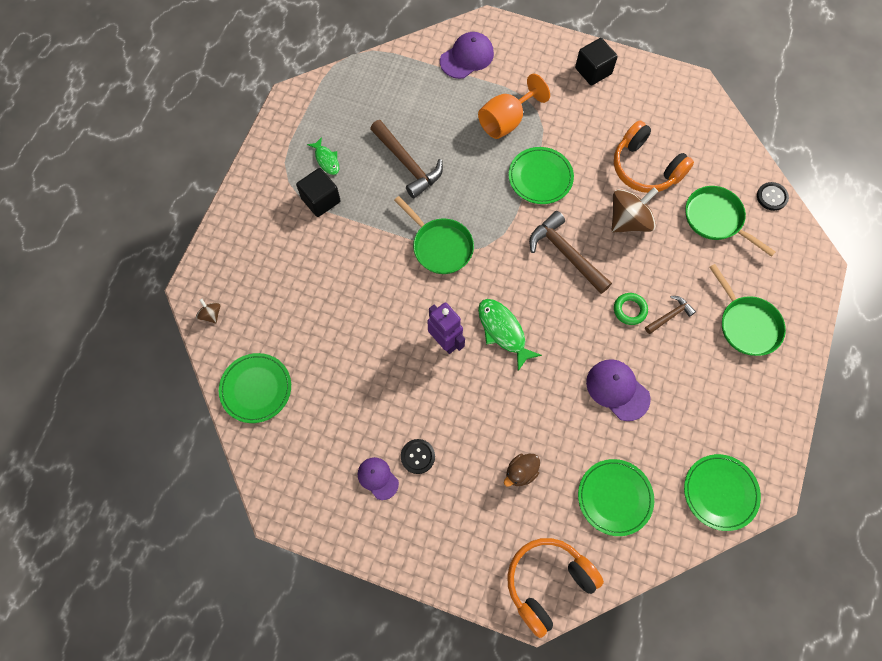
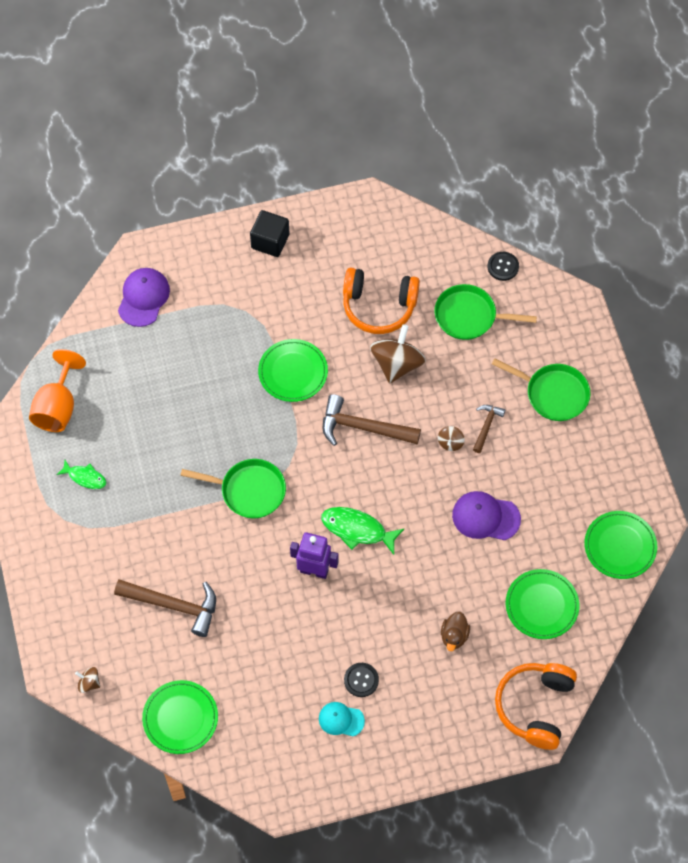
camera: 35 degrees left, 5 degrees down
black cube [296,168,341,217] -> none
purple cap [358,457,399,500] -> turquoise cap [319,702,365,736]
brown hammer [370,120,443,198] -> brown hammer moved to [114,579,216,637]
orange goblet [478,74,550,139] -> orange goblet moved to [29,349,86,432]
green ring [614,293,648,325] -> brown spinning top [438,426,465,451]

